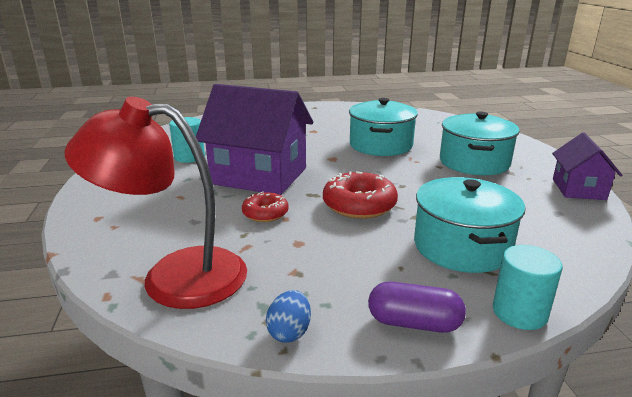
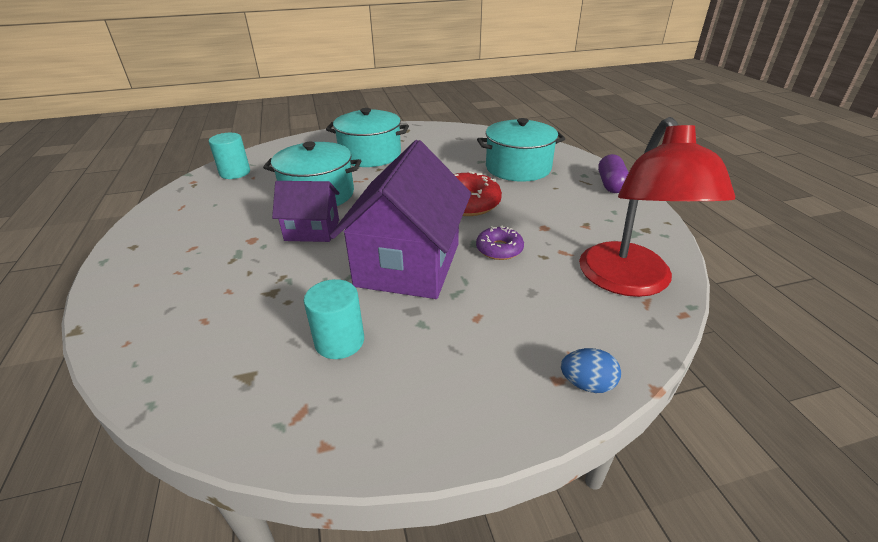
camera: 95 degrees left, 10 degrees up
red donut [242,191,289,222] -> purple donut [476,226,524,260]
blue egg [266,290,311,343] -> blue egg moved to [561,348,621,393]
turquoise cylinder [493,245,563,330] -> turquoise cylinder moved to [209,133,250,179]
purple house [552,132,622,200] -> purple house moved to [272,181,339,242]

